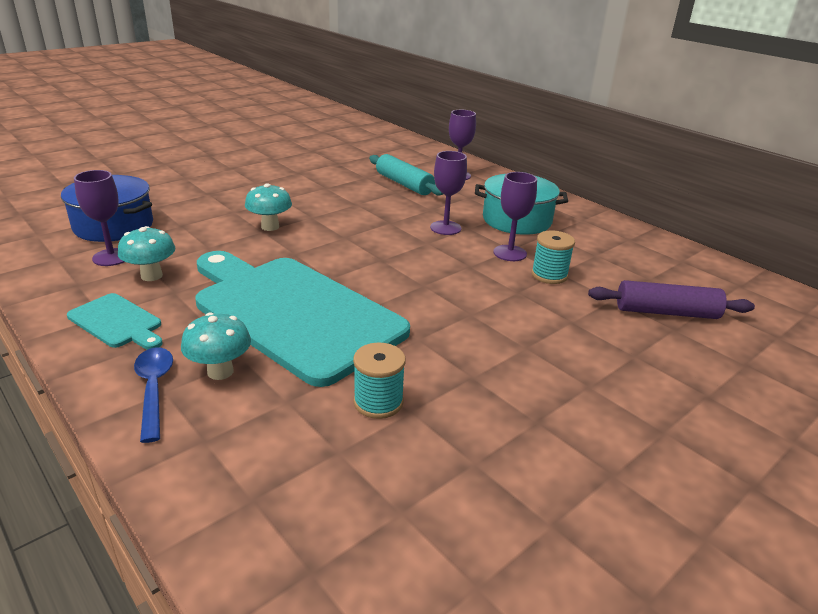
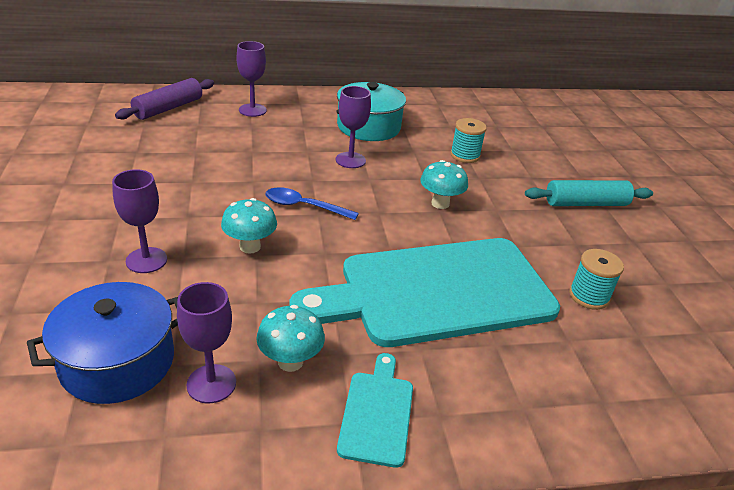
camera: 60 degrees left, 5 degrees up
turquoise cutting board [67,293,163,350] -> turquoise cutting board turned 60 degrees counterclockwise [337,353,413,468]
blue spoon [134,348,173,443] -> blue spoon moved to [265,187,359,220]
turquoise mushroom [181,312,251,380] -> turquoise mushroom moved to [420,160,468,209]
turquoise rolling pin [369,154,443,195] -> turquoise rolling pin moved to [525,180,653,206]
purple goblet [493,172,537,261] -> purple goblet moved to [112,169,167,273]
purple rolling pin [588,280,755,319] -> purple rolling pin moved to [115,78,214,120]

